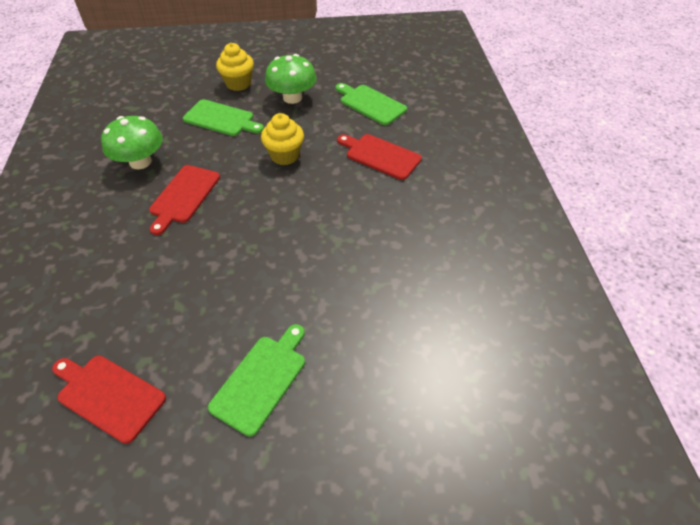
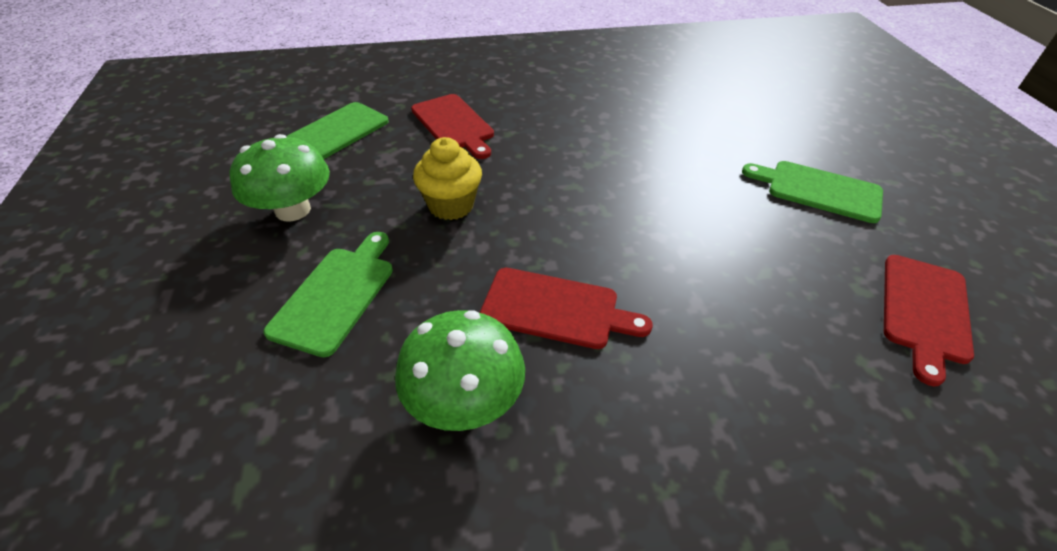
camera: 95 degrees left, 5 degrees down
yellow cupcake [216,43,254,91] -> none
red cutting board [337,134,422,180] -> red cutting board turned 60 degrees counterclockwise [411,94,494,159]

